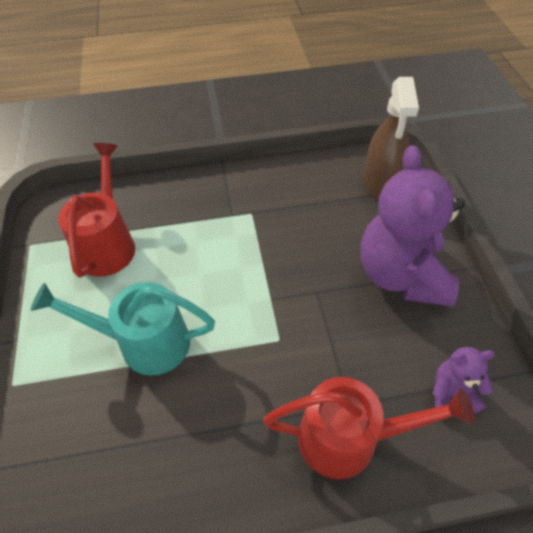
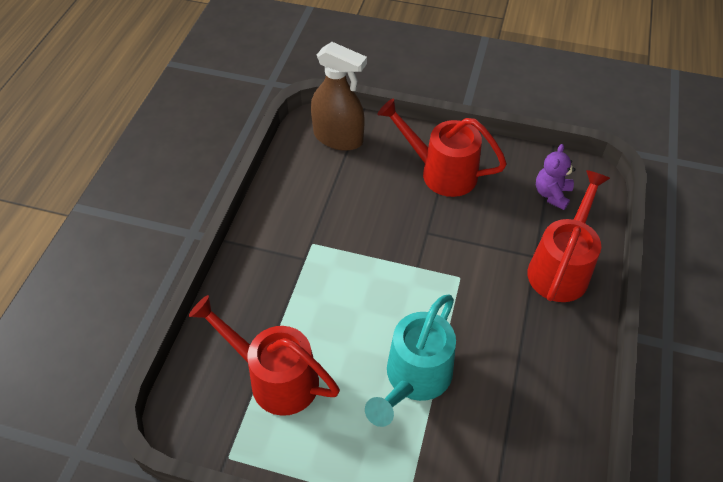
camera: 65 degrees left, 0 degrees up
purple teddy bear [360,145,465,307] -> red watering can [377,98,507,197]

